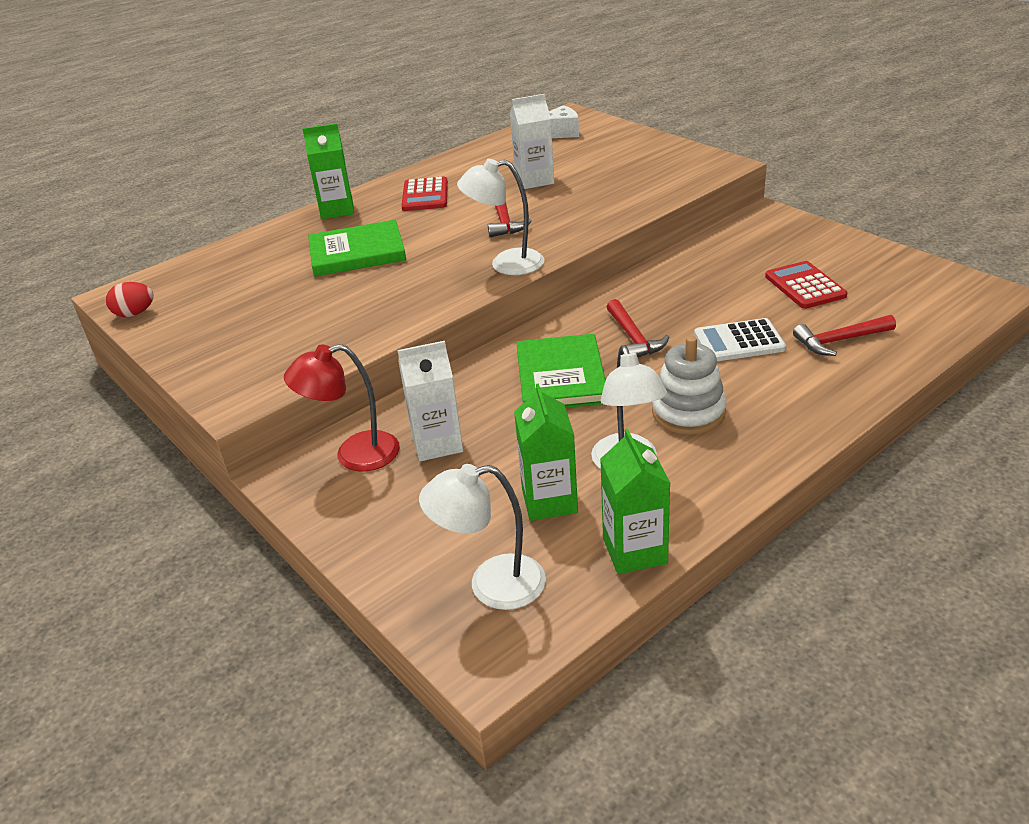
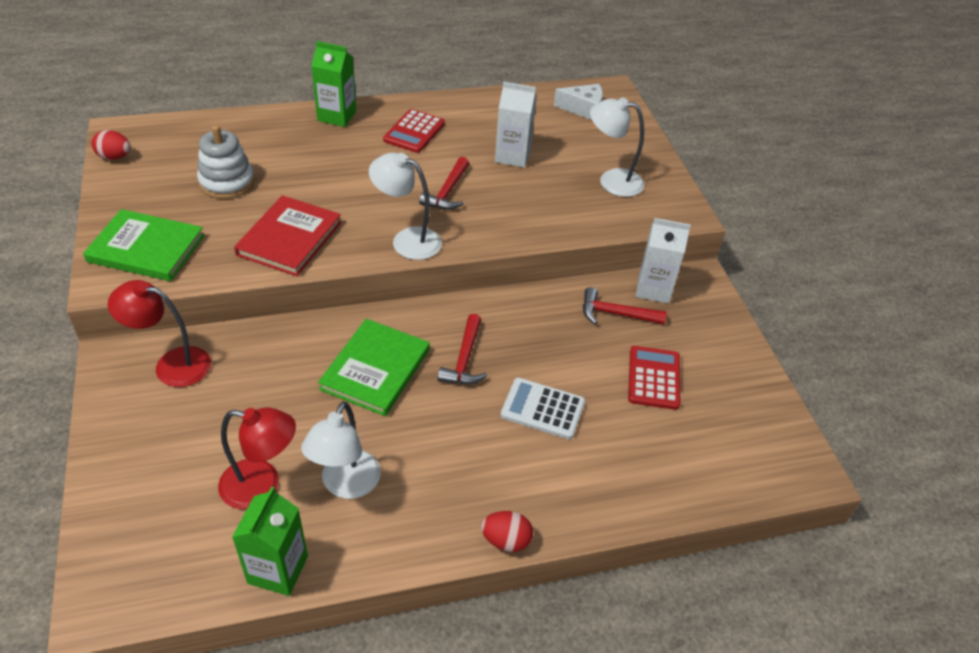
camera: 20 degrees right, 10 degrees up
green book [308,220,406,276] -> green book moved to [83,209,205,281]
white carton [398,341,463,461] -> white carton moved to [636,218,691,304]
white lamp [419,464,546,610] -> white lamp moved to [590,97,644,197]
green carton [514,384,578,521] -> red lamp [218,407,296,510]
white stacking toy [652,336,726,435] -> white stacking toy moved to [197,125,255,199]
red hammer [793,315,896,356] -> red hammer moved to [583,287,667,324]
none -> red book [234,195,342,276]
none -> red egg [481,511,533,552]

